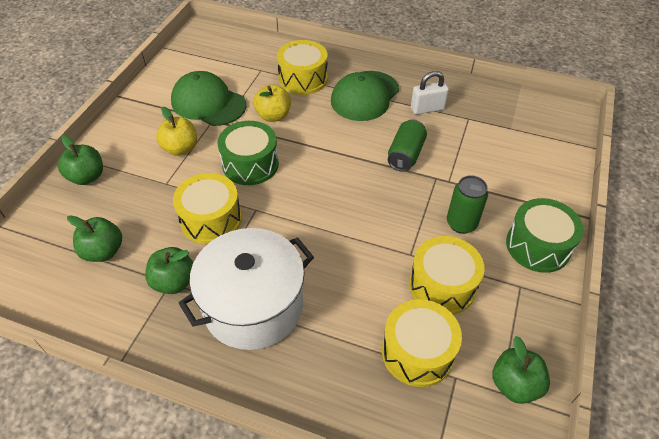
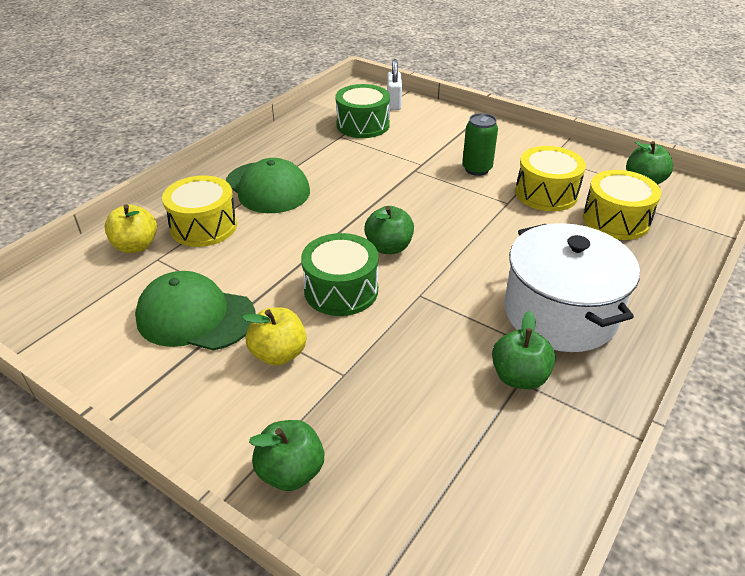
camera: 75 degrees left, 10 degrees down
green apple [67,215,122,262] -> green apple moved to [364,206,414,254]
green cap [171,71,246,126] -> green cap turned 60 degrees clockwise [135,271,256,351]
yellow drum [173,173,242,244] -> none
yellow apple [253,84,291,122] -> yellow apple moved to [104,204,157,253]
green can [388,119,427,172] -> none
white padlock [411,71,449,115] -> white padlock moved to [387,59,402,110]
green drum [506,198,584,273] -> green drum moved to [335,84,390,138]

